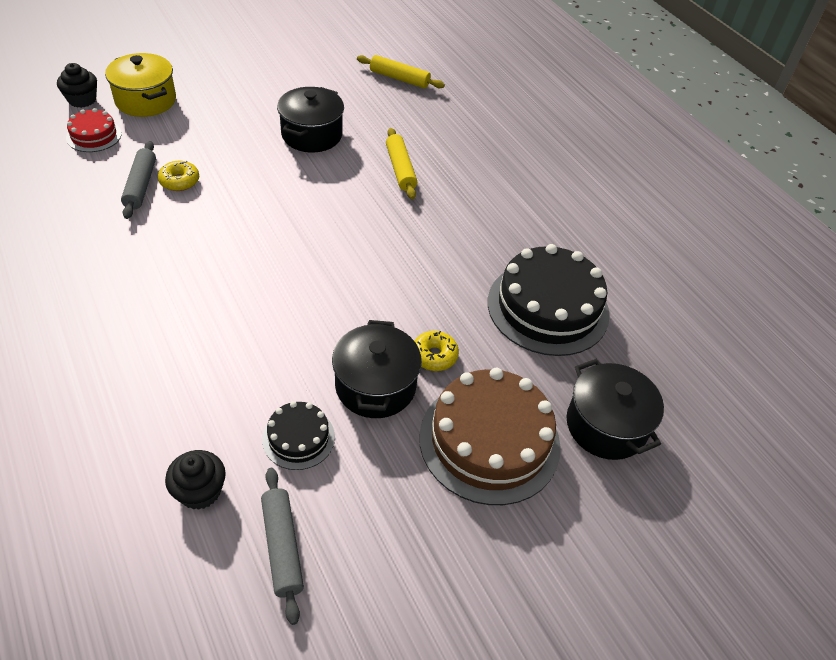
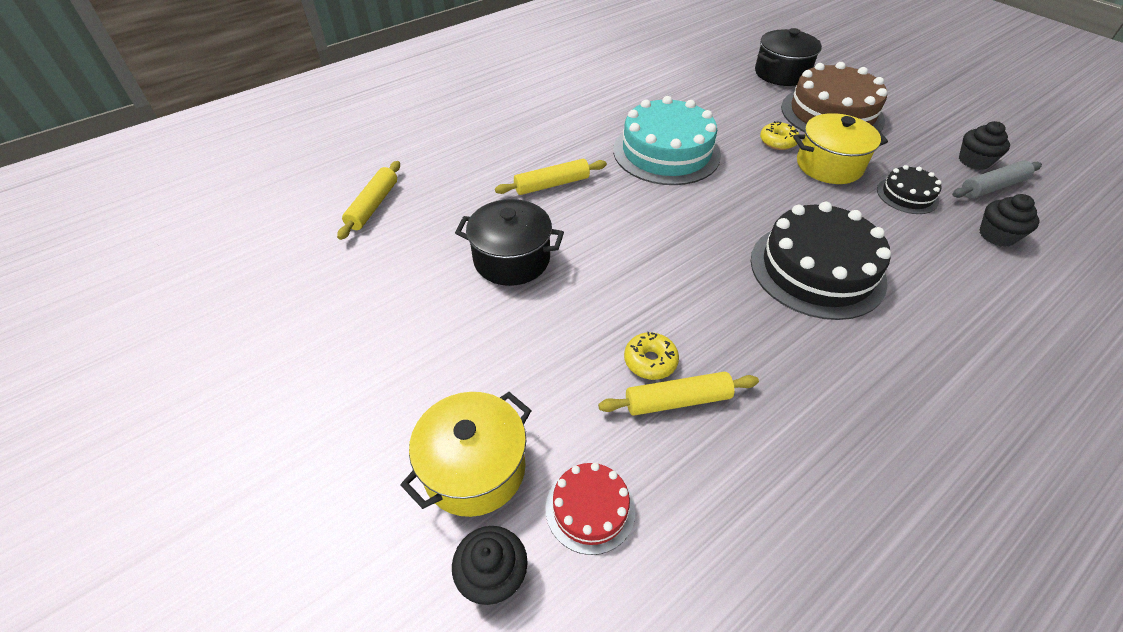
camera: 95 degrees left, 0 degrees up
grey rolling pin [121,141,156,219] -> yellow rolling pin [598,372,759,416]
black pot [332,320,422,418] -> yellow pot [793,113,888,184]
black cake [488,244,610,356] -> black cake moved to [751,202,891,320]
none -> turquoise cake [613,96,721,185]
none -> black cupcake [959,121,1010,170]

